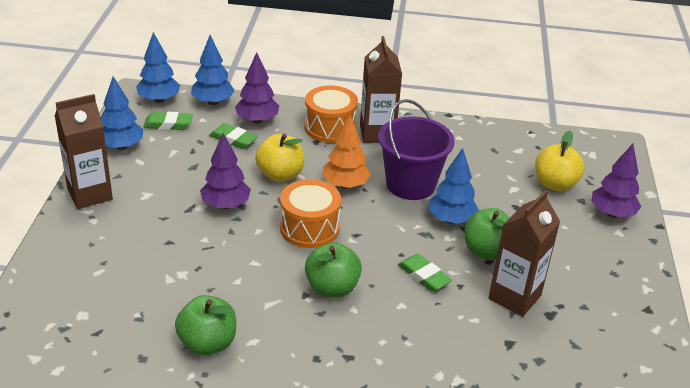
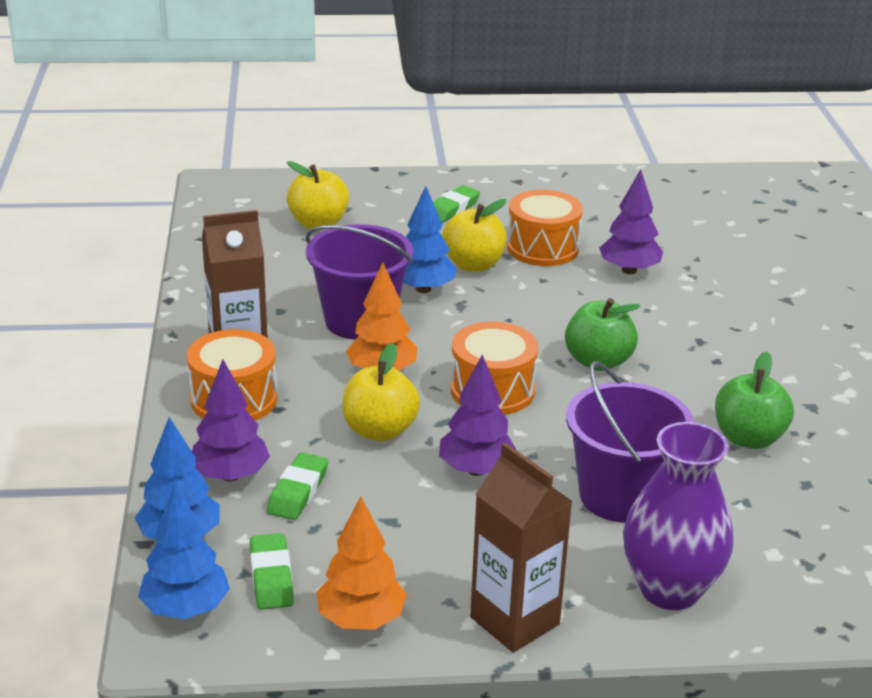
camera: 100 degrees left, 5 degrees down
blue tree [101,76,143,150] -> orange tree [316,496,407,630]
green eraser [398,254,452,292] -> green eraser moved to [433,185,480,223]
green apple [465,208,510,260] -> yellow apple [442,199,507,272]
brown carton [489,190,560,317] -> orange drum [507,190,583,266]
purple tree [591,144,641,217] -> purple tree moved to [599,169,663,274]
none -> purple bucket [566,362,694,523]
none -> purple vase [623,422,733,610]

